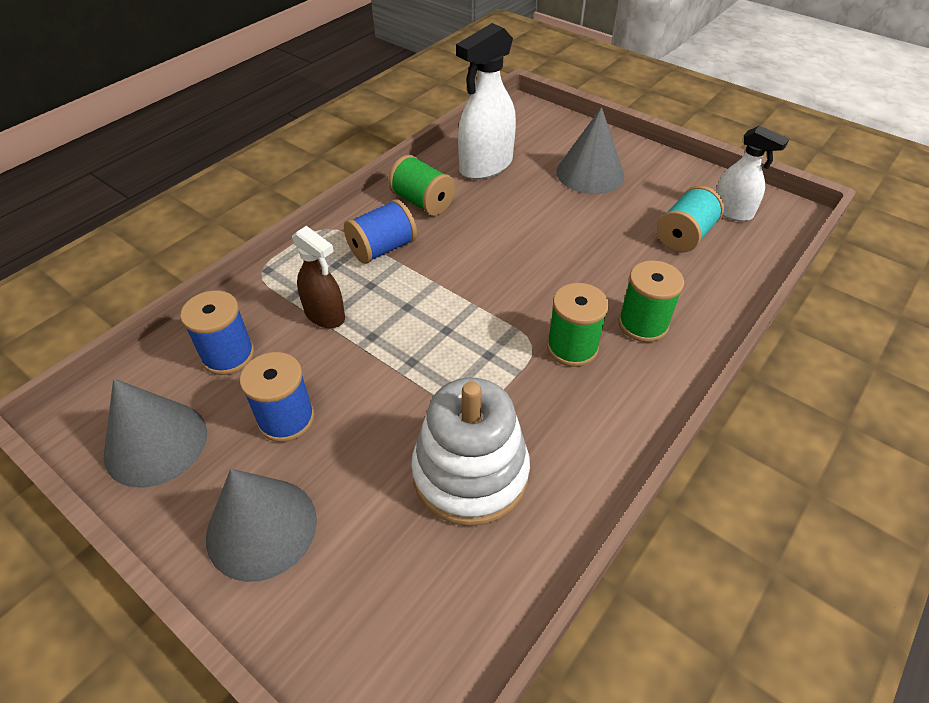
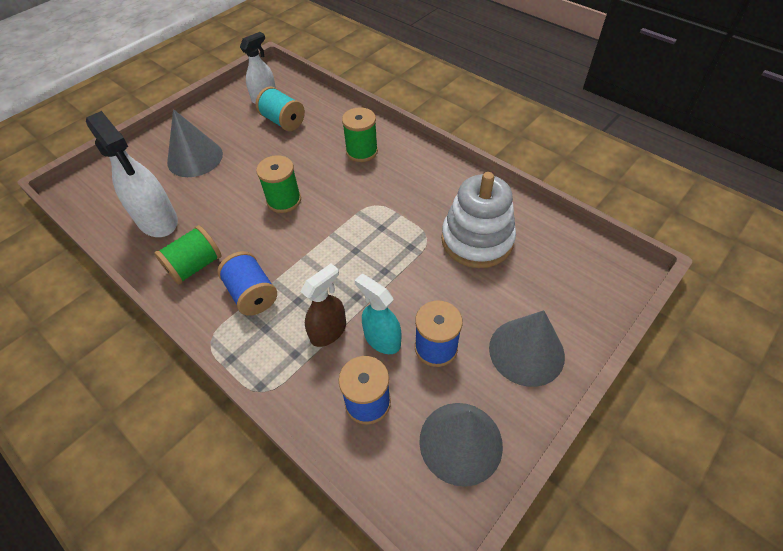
camera: 85 degrees left, 5 degrees up
green spool [547,283,609,367] -> green spool moved to [256,155,301,213]
none -> turquoise spray bottle [355,274,401,354]

